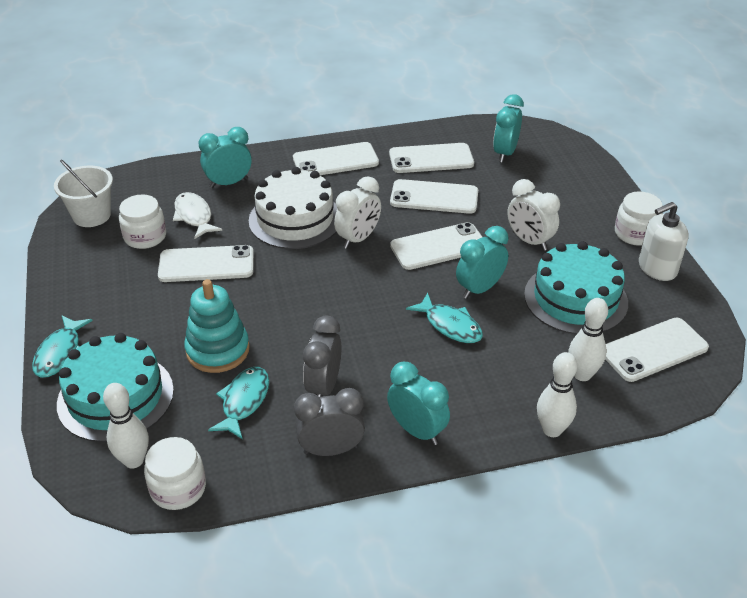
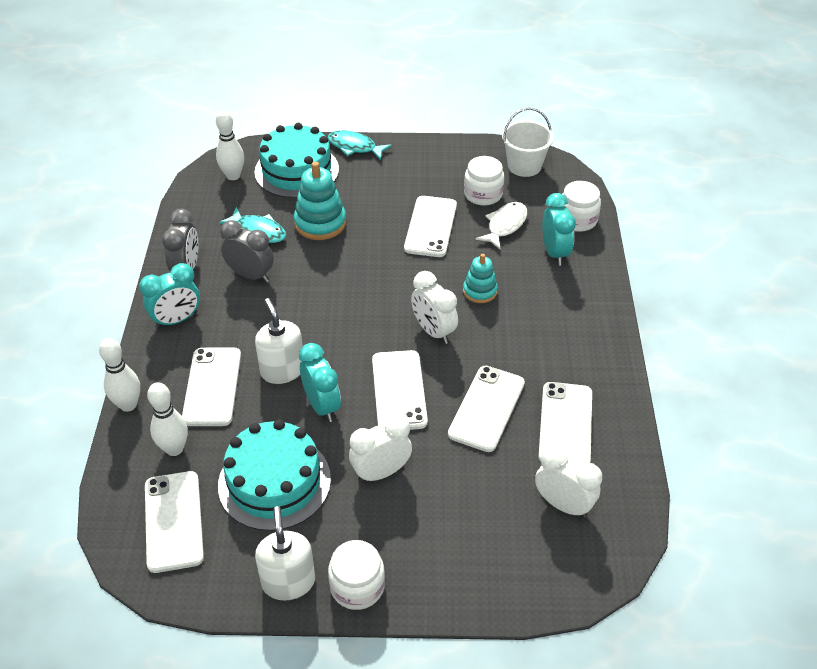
camera: 105 degrees right, 5 degrees up
white jar [144,437,206,510] -> white jar moved to [561,181,601,232]
white fish [173,192,222,239] -> white fish turned 45 degrees counterclockwise [476,202,527,249]
white cake [249,167,337,249] -> turquoise stacking toy [463,254,498,303]
white phone [293,142,379,175] -> white phone moved to [182,347,241,426]
turquoise fish [406,293,483,343] -> white soap dispenser [255,298,303,384]
turquoise clock [493,94,524,162] -> white clock [535,445,602,518]

